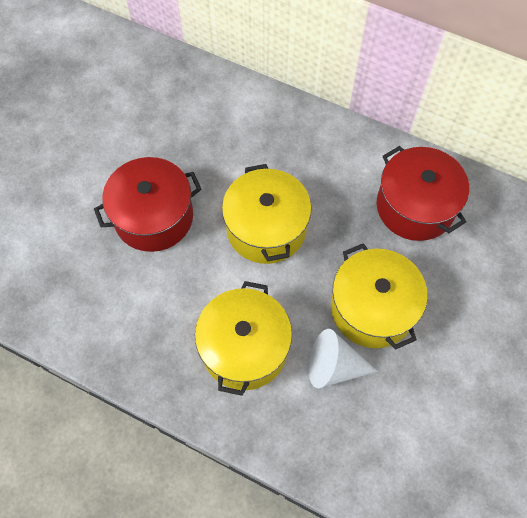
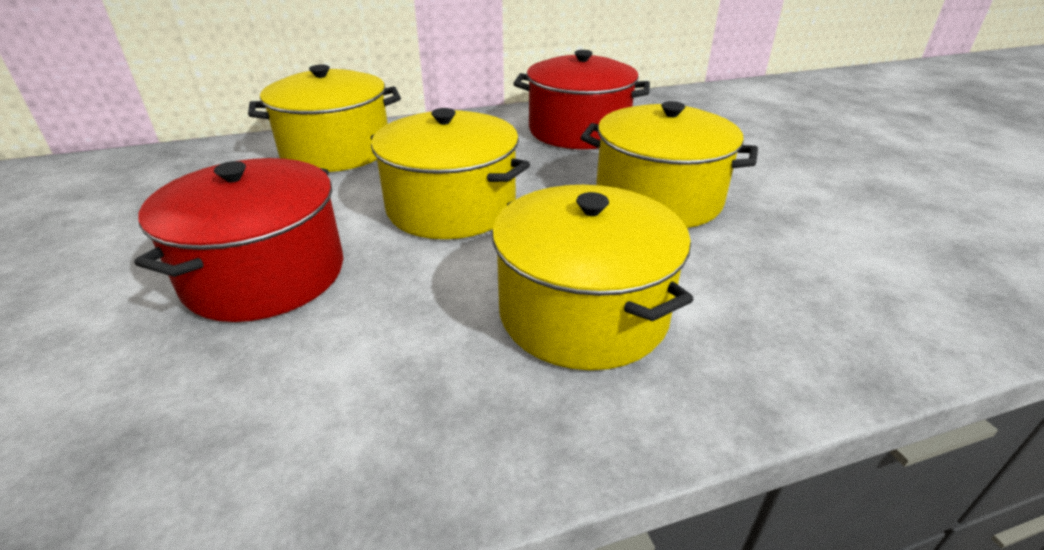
camera: 45 degrees left, 30 degrees down
white cone [309,329,378,388] -> none
none -> yellow pot [248,65,401,172]

